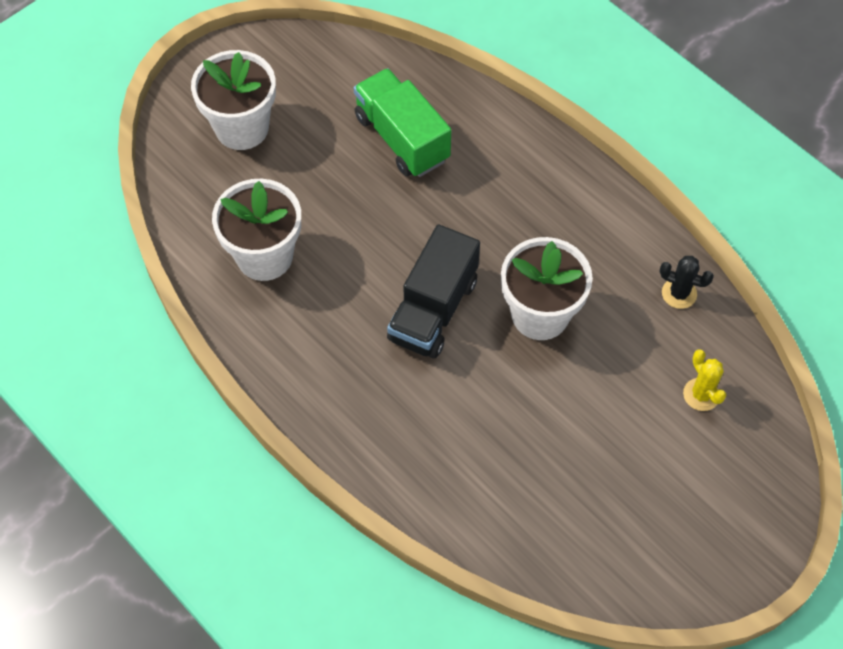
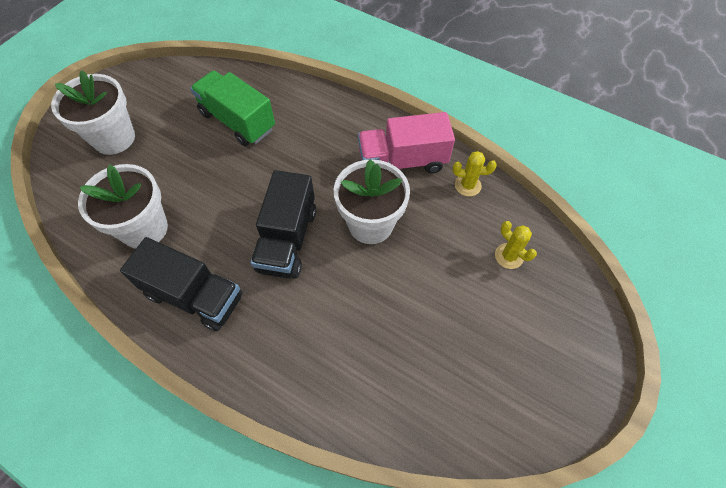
camera: 15 degrees left, 0 degrees up
black cactus [659,256,714,309] -> yellow cactus [453,151,497,196]
none -> black truck [120,237,242,331]
none -> pink truck [358,112,455,173]

